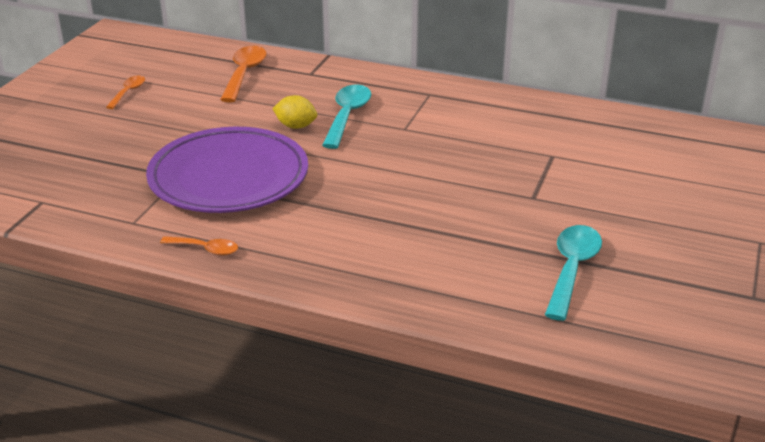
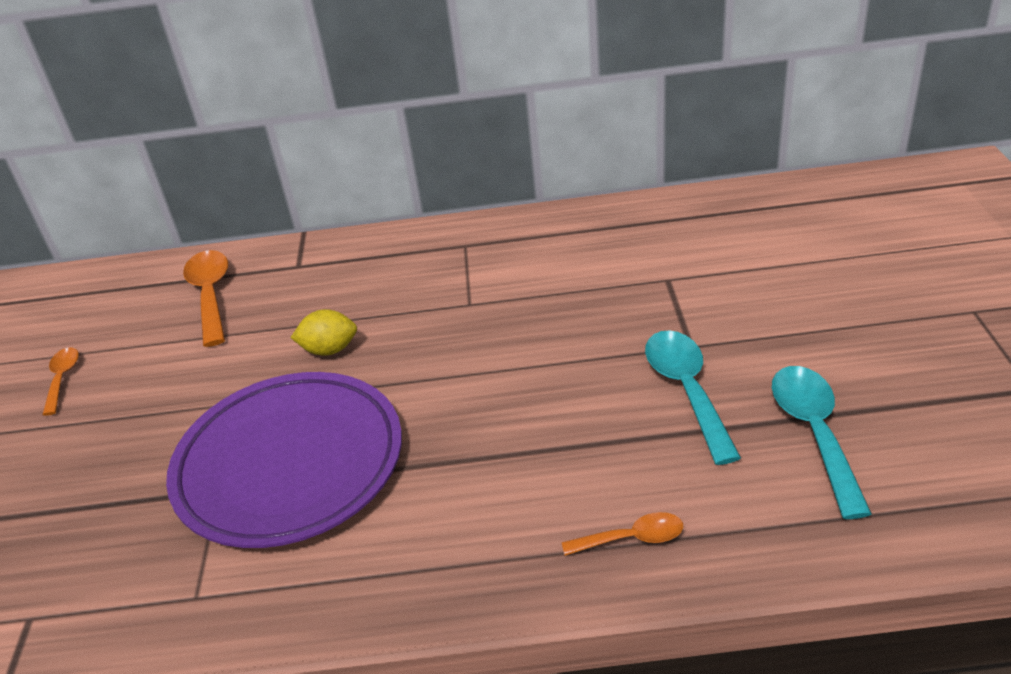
camera: 20 degrees left, 5 degrees up
orange spoon [160,236,238,255] -> orange spoon moved to [562,512,683,556]
turquoise spoon [322,85,371,149] -> turquoise spoon moved to [645,330,741,465]

